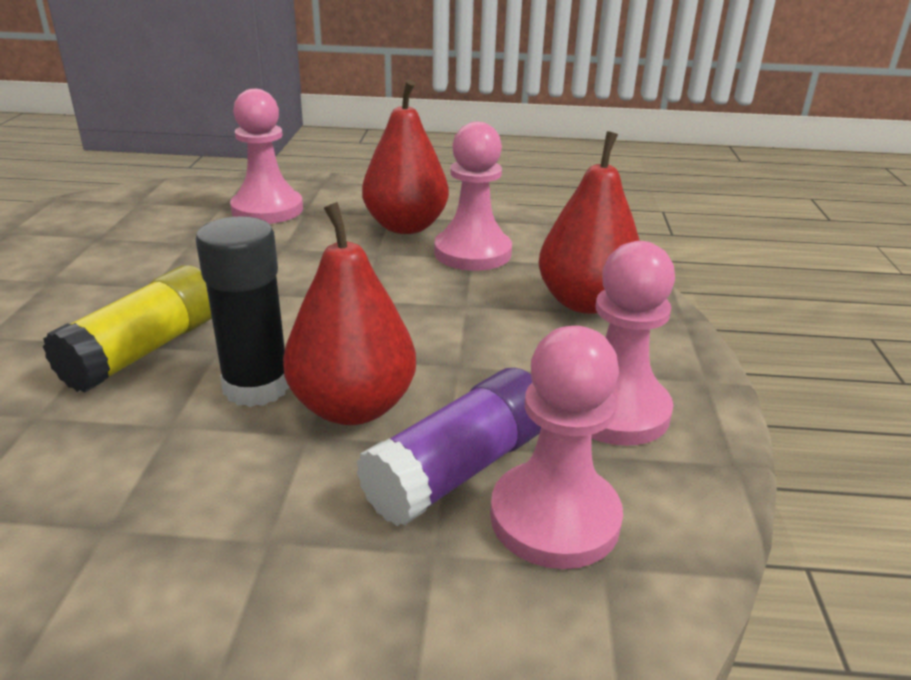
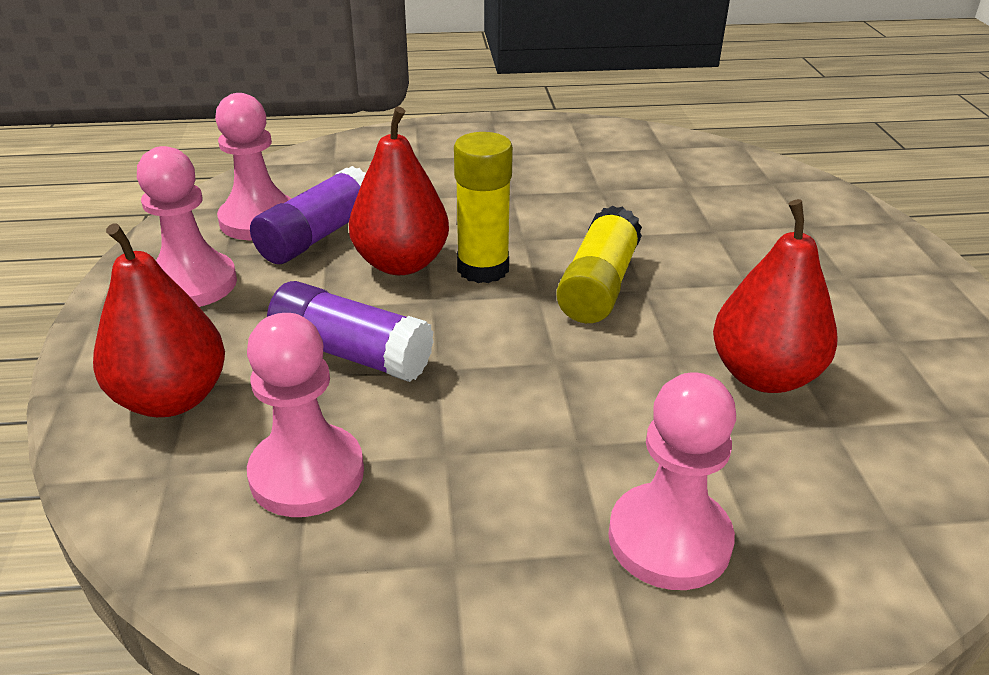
camera: 170 degrees right, 5 degrees up
black glue stick [195,216,290,407] -> yellow glue stick [454,132,513,283]
red pear [362,80,449,234] -> red pear moved to [713,199,838,393]
none -> purple glue stick [267,281,434,382]

